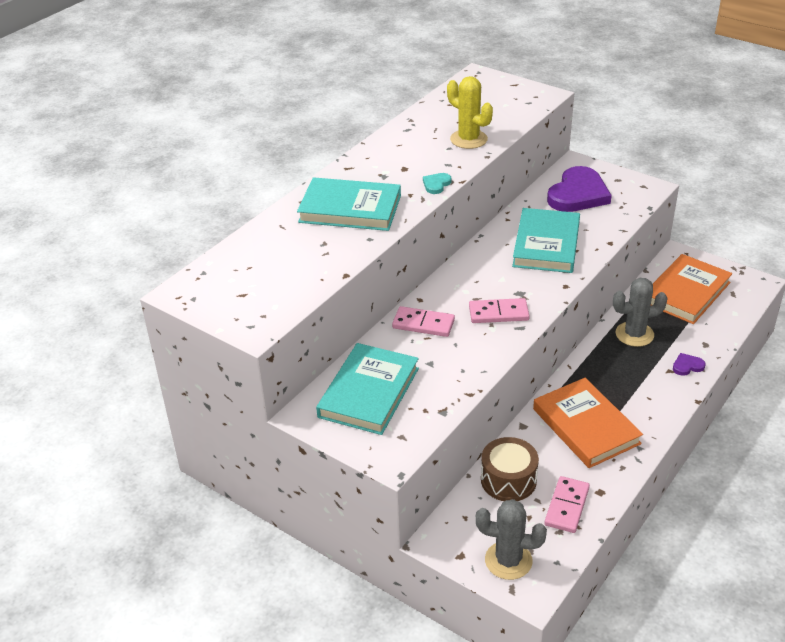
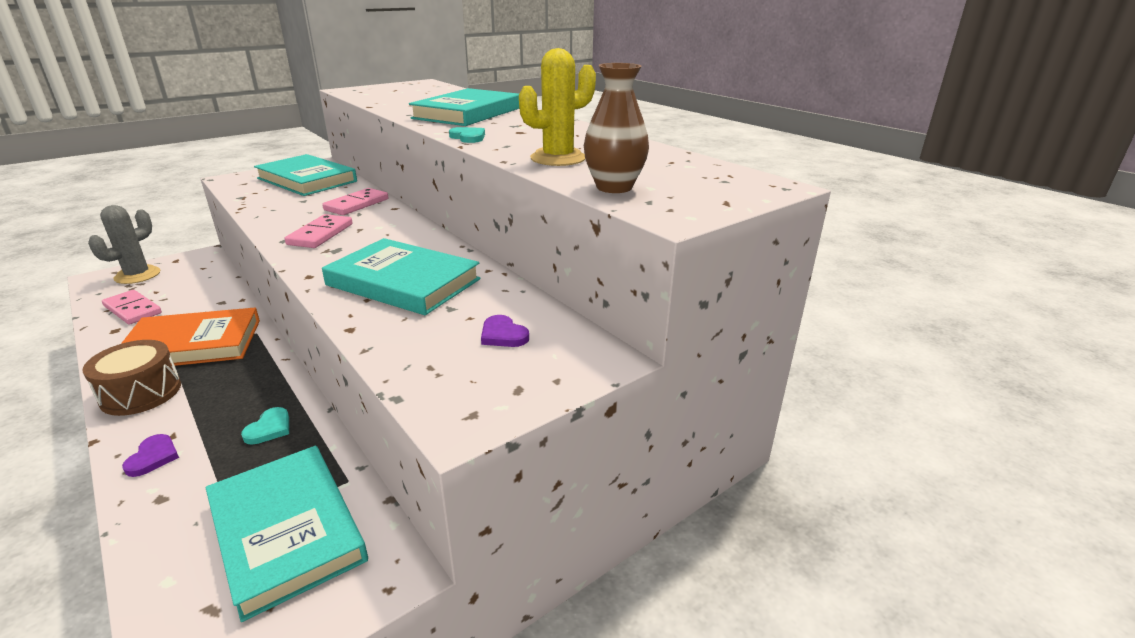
camera: 105 degrees right, 10 degrees down
brown drum [481,437,539,501] -> brown drum moved to [82,340,181,416]
purple heart [547,166,612,212] -> purple heart [481,315,529,347], size x0.42
grey cactus [613,278,668,347] -> turquoise heart [241,407,289,445]
orange book [651,254,732,324] -> turquoise book [206,446,368,622]
none -> brown vase [584,63,649,193]

